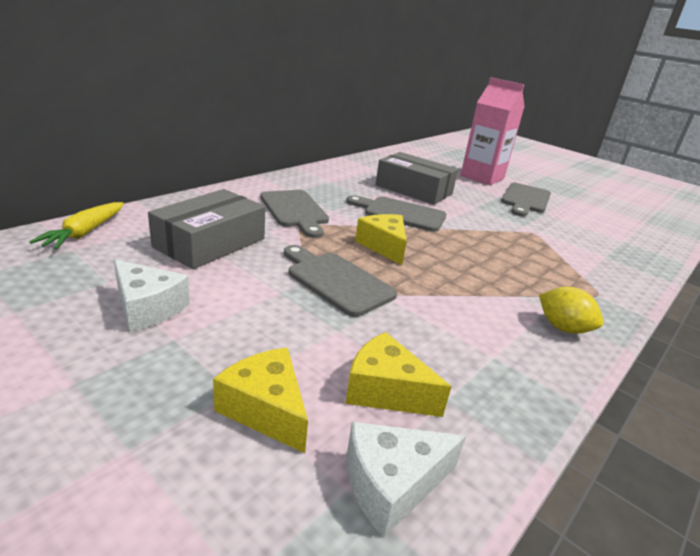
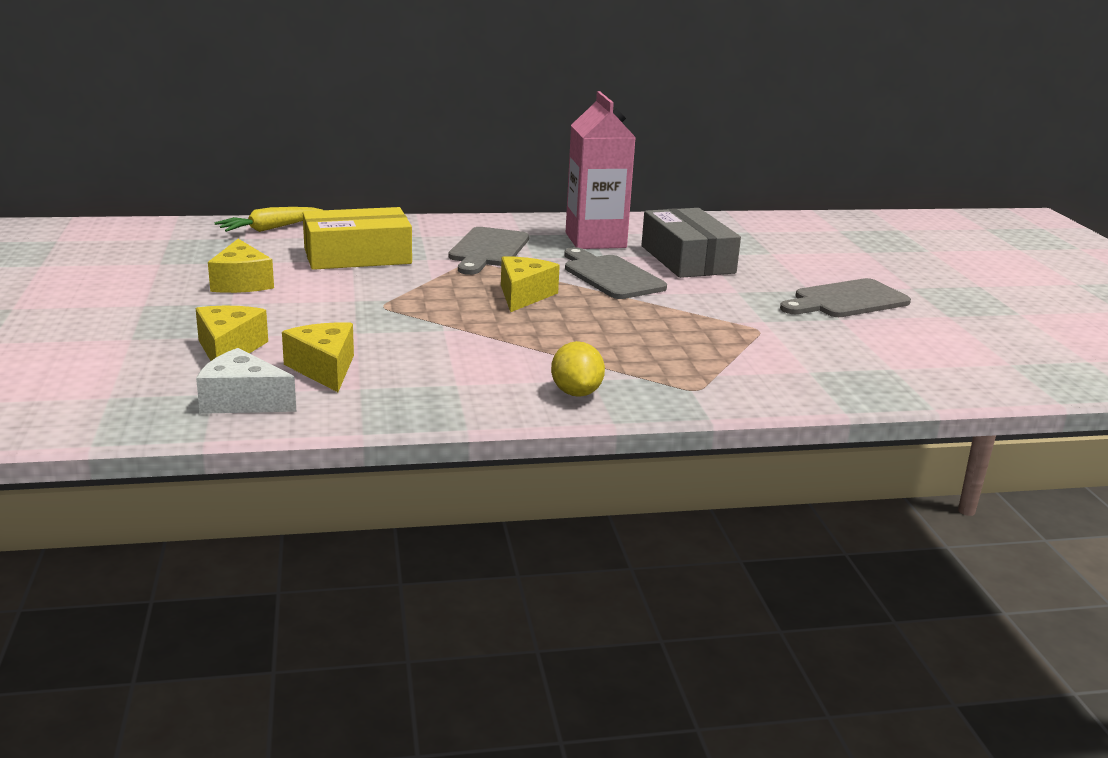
camera: 40 degrees right, 5 degrees down
white cheese [114,259,190,332] -> yellow cheese [208,239,274,293]
grey box [148,189,265,269] -> yellow box [303,207,412,270]
grey cutting board [284,245,397,317] -> none
pink carton [461,77,525,185] -> pink carton moved to [566,91,636,249]

